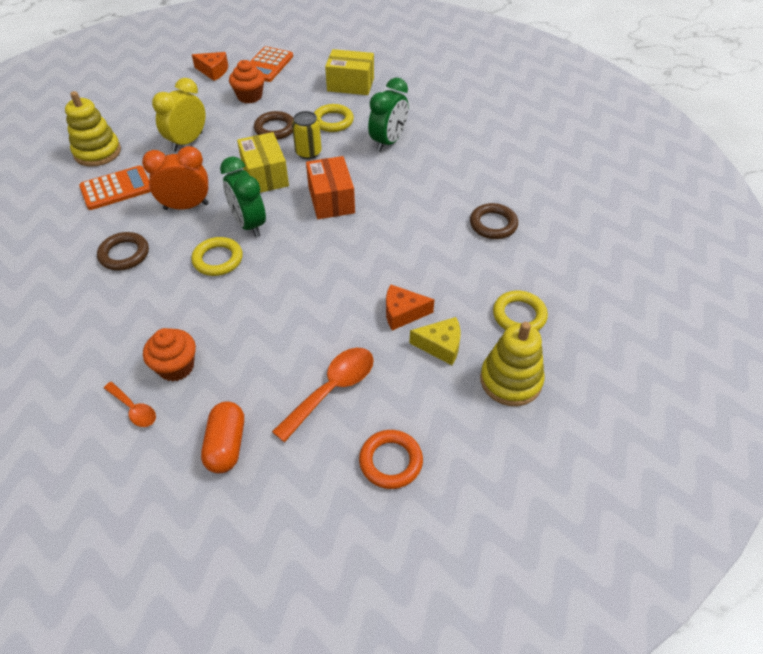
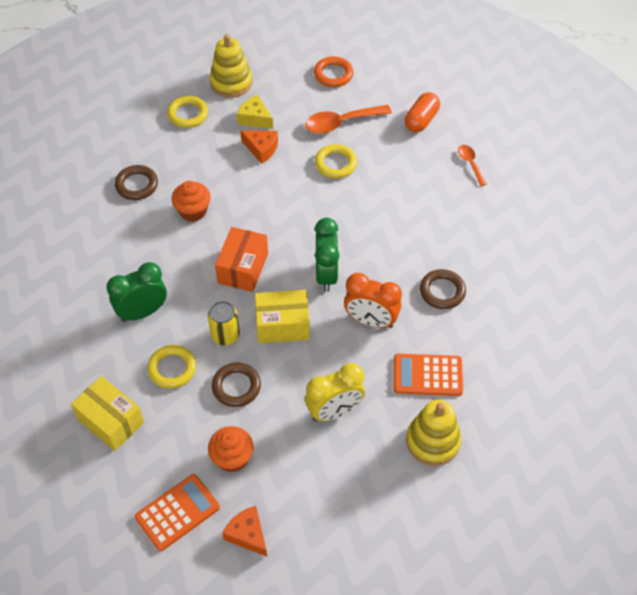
camera: 150 degrees left, 5 degrees up
orange cupcake [143,328,196,382] -> orange cupcake moved to [172,181,211,222]
yellow ring [191,237,243,276] -> yellow ring moved to [315,144,357,179]
yellow box [237,132,289,193] -> yellow box turned 75 degrees clockwise [255,290,310,343]

